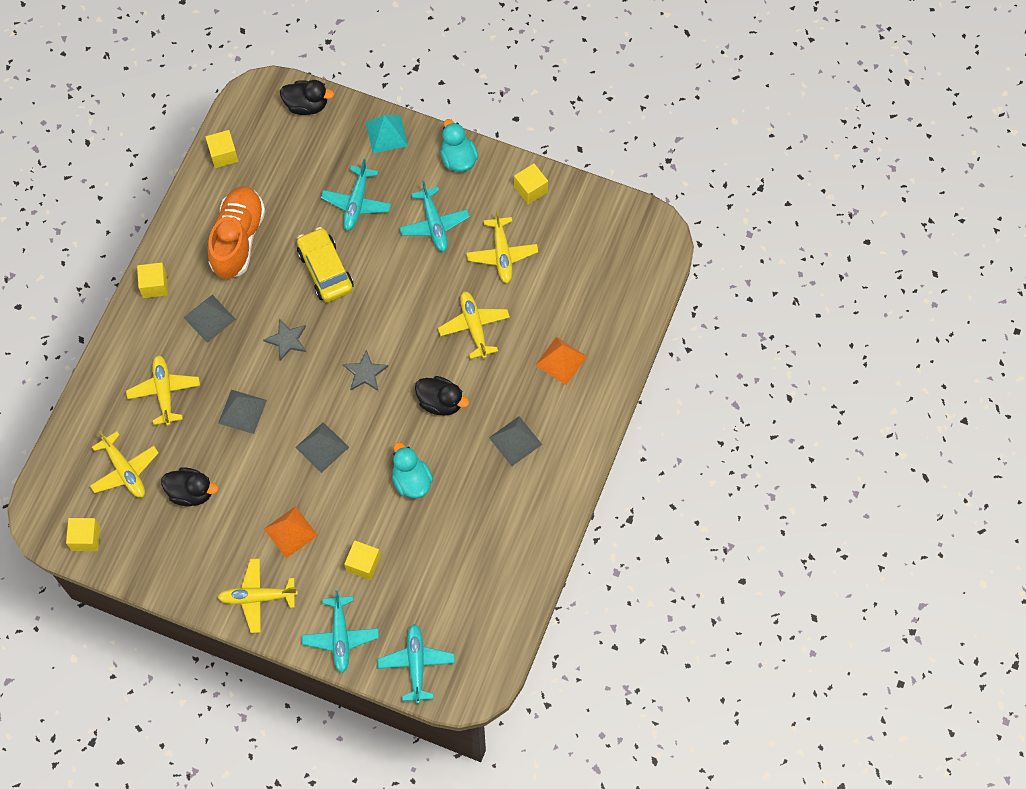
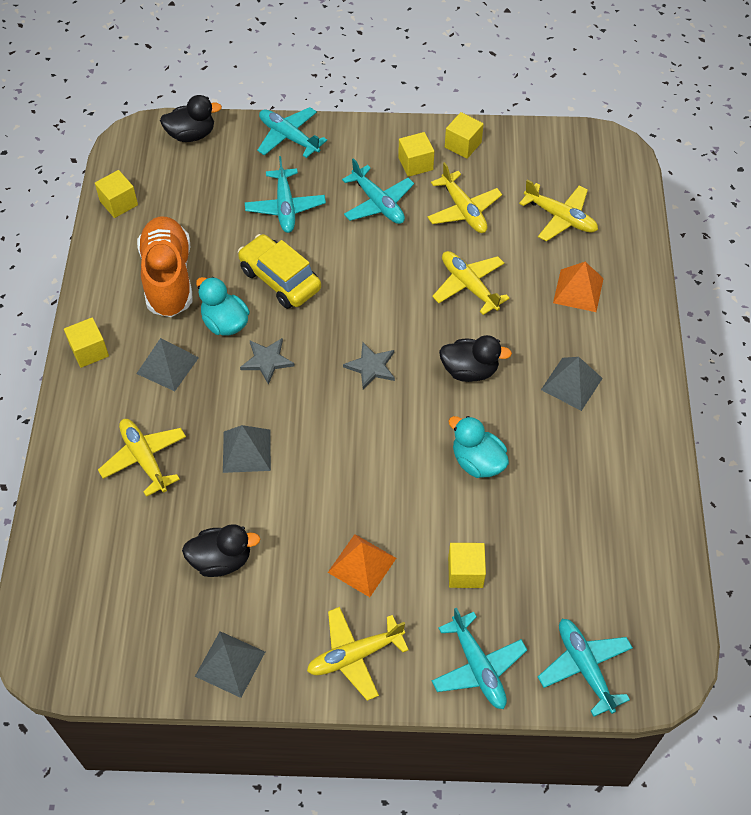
camera: 20 degrees left, 10 degrees down
yellow cube [66,518,100,551] -> yellow cube moved to [398,132,434,177]
yellow plane [90,431,159,498] -> yellow plane moved to [519,180,598,241]
grey pyramid [295,422,349,473] -> grey pyramid moved to [195,631,265,698]
turquoise pyramid [366,115,408,153] -> turquoise plane [257,107,327,158]
turquoise duck [440,119,478,172] -> turquoise duck moved to [196,277,250,336]

